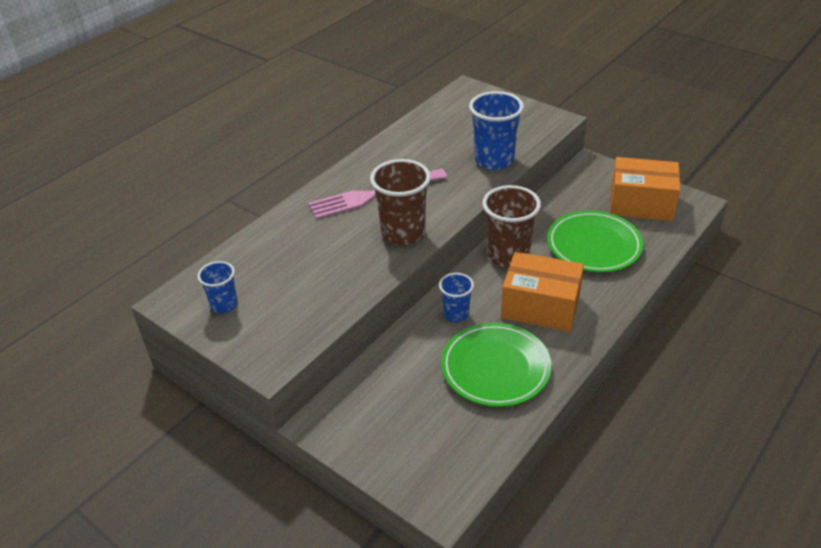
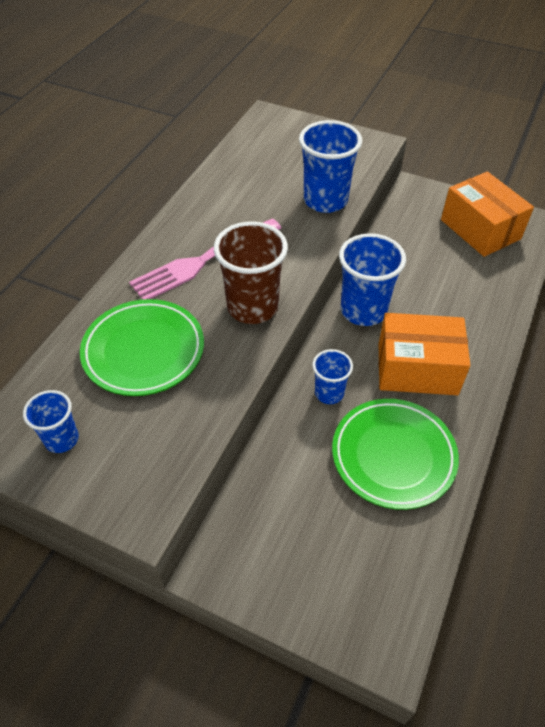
camera: 15 degrees left, 10 degrees up
brown cup [482,185,541,268] -> blue cup [339,233,406,326]
green plate [547,210,643,273] -> green plate moved to [80,299,204,396]
orange box [610,157,680,221] -> orange box turned 60 degrees clockwise [441,171,534,257]

